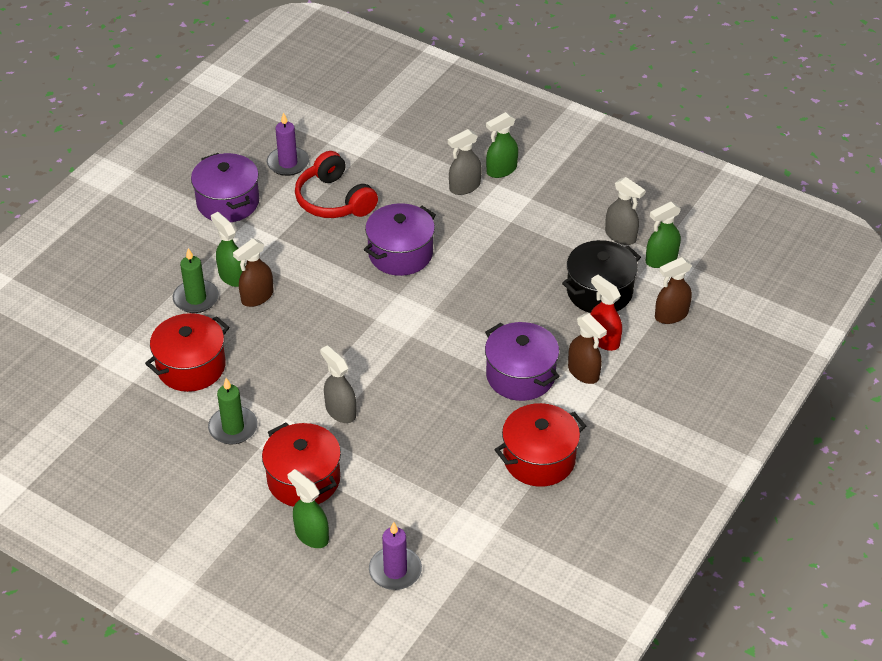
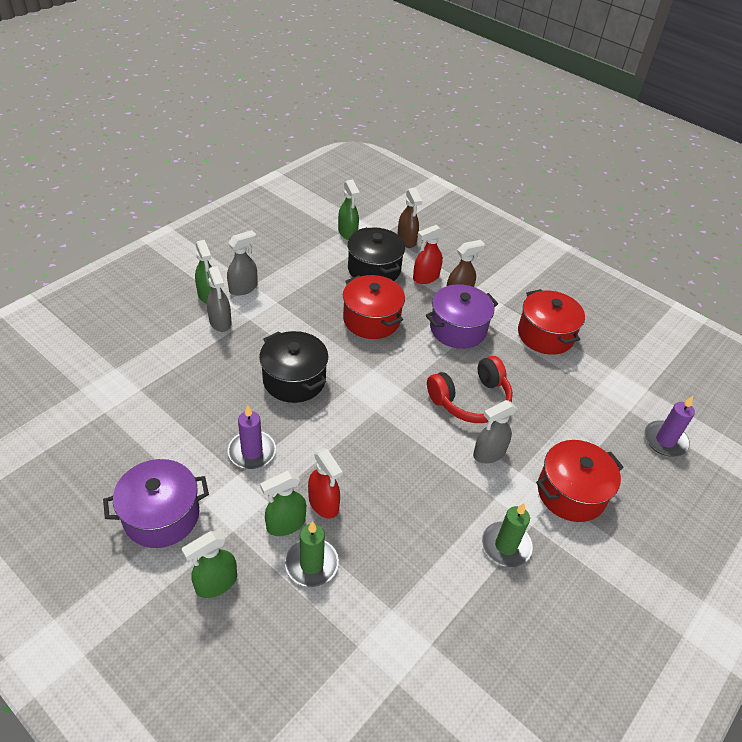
camera: 85 degrees left, 0 degrees up
red pot [145,313,229,392] -> red pot moved to [343,275,405,339]
brown spray bottle [233,239,273,307] -> red spray bottle [308,448,343,519]
purple candle [267,112,309,176] -> purple candle moved to [228,405,276,469]
green spray bottle [287,469,329,548] -> green spray bottle moved to [182,531,237,598]
red headphones [295,151,378,218] -> red headphones moved to [427,356,513,423]
purple pot [364,203,436,276] -> black pot [259,331,328,403]
grey spray bottle [605,177,645,245] -> grey spray bottle moved to [227,230,257,296]

